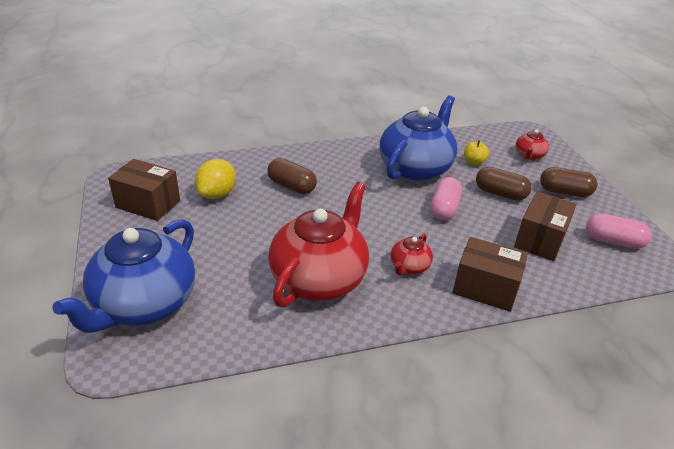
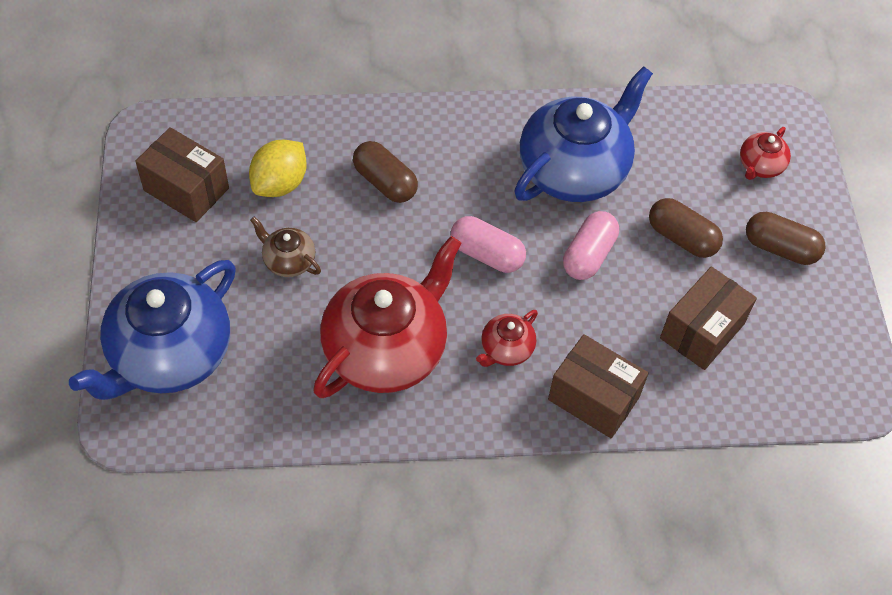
camera: 10 degrees right, 20 degrees up
yellow apple [464,140,489,166] -> none
pink capsule [586,213,652,249] -> pink capsule moved to [451,216,526,273]
none -> brown teapot [250,217,321,277]

